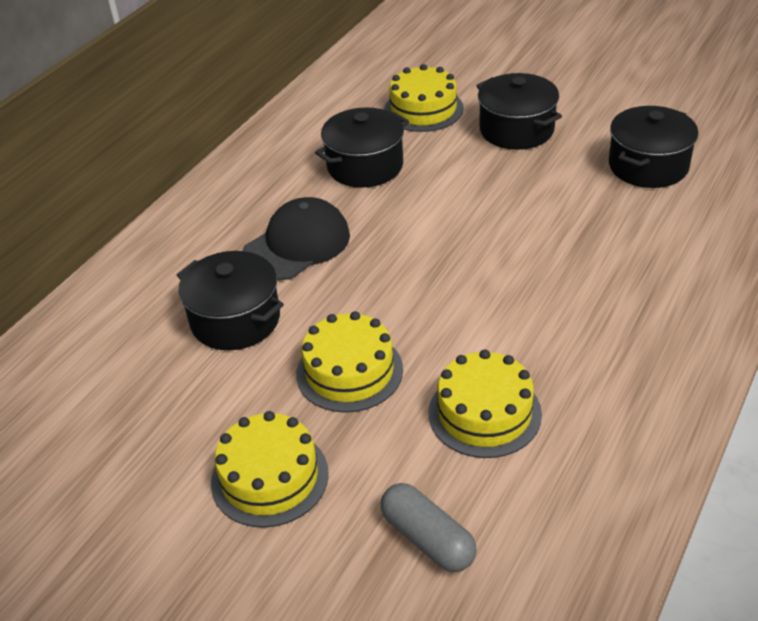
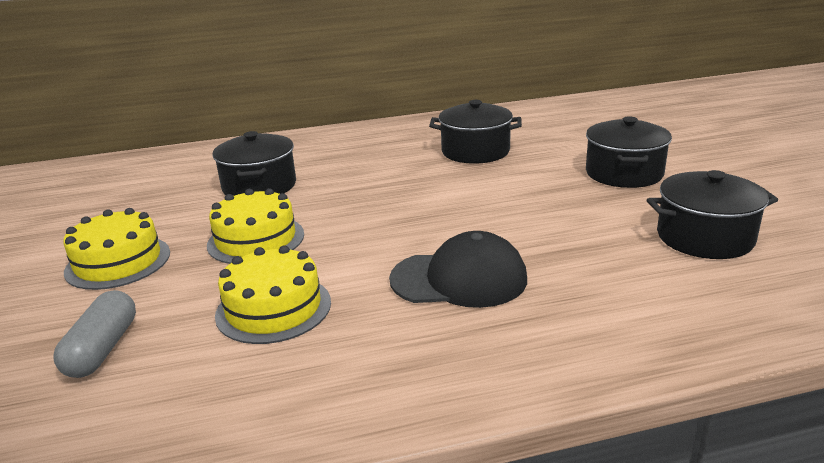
camera: 45 degrees right, 15 degrees down
black cap [242,197,350,280] -> black cap moved to [389,231,527,308]
yellow cake [384,64,464,132] -> none

